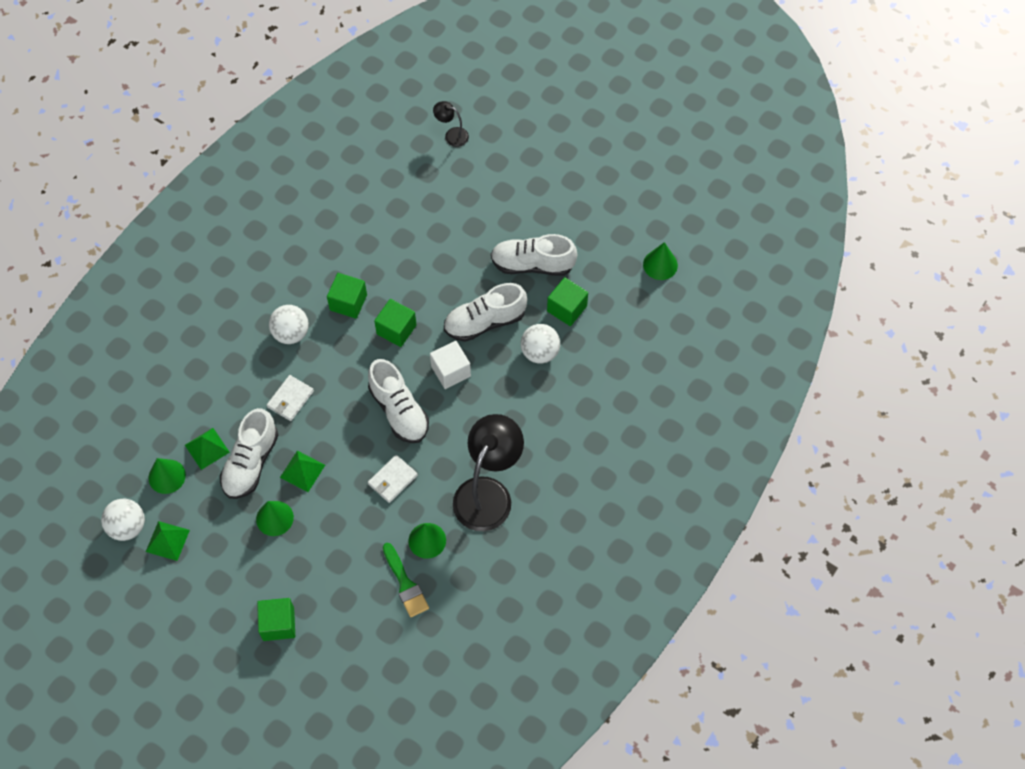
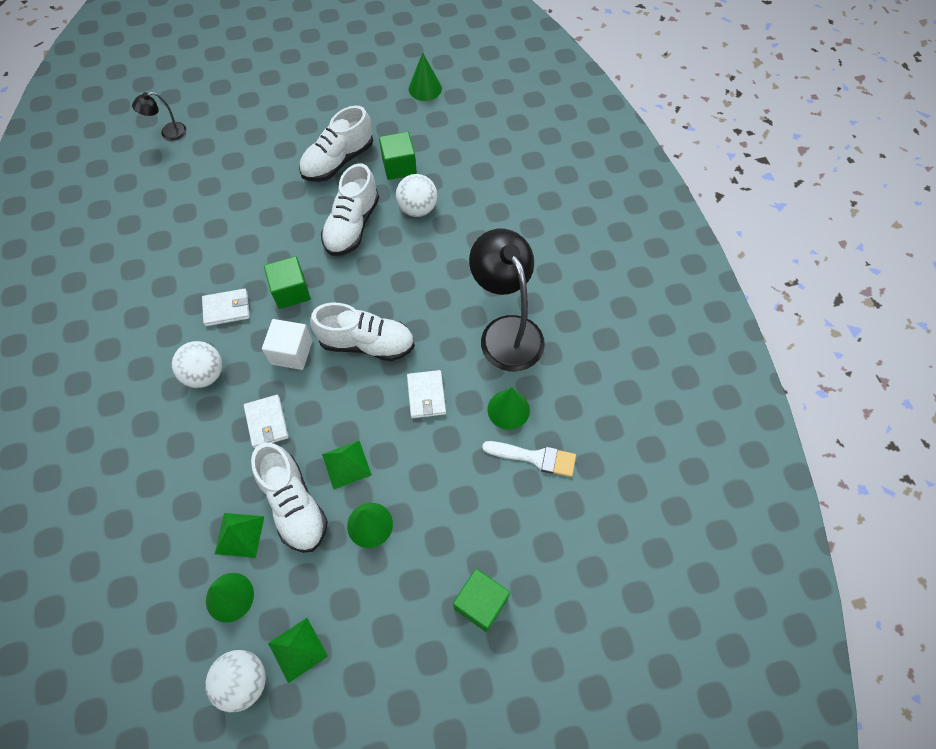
camera: 50 degrees left, 0 degrees up
green cube [327,273,367,319] -> white wallet [202,289,250,326]
green brush [383,543,429,617] -> white brush [482,441,576,477]
white cube [430,341,471,389] -> white cube moved to [262,319,312,370]

